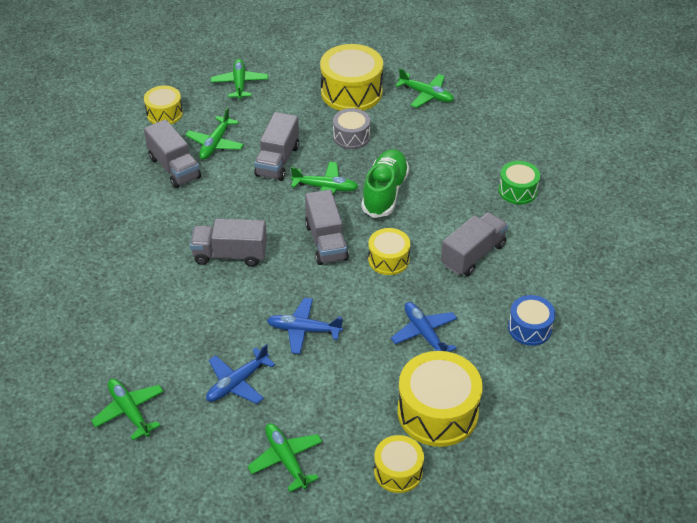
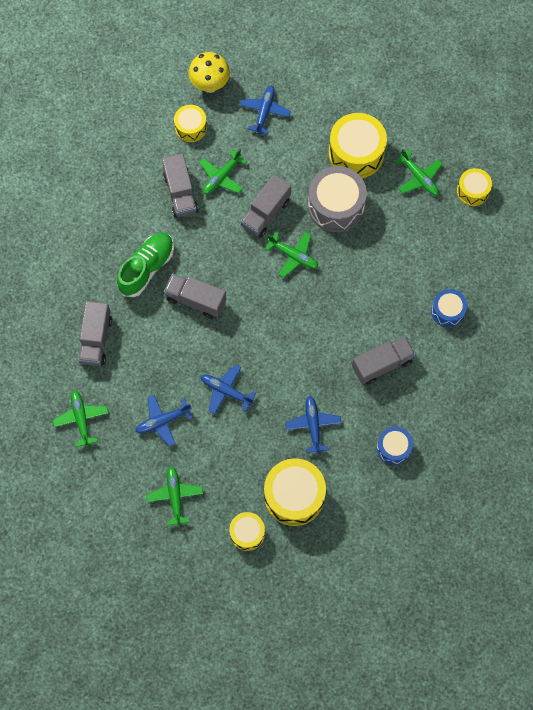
camera: 20 degrees right, 25 degrees up
green plane [211,59,268,99] -> blue plane [239,85,291,134]
grey truck [305,190,349,265] -> grey truck moved to [78,301,112,366]
grey drum [333,108,370,149] -> grey drum [308,166,367,232], size x1.74
green shoe [361,149,409,218] -> green shoe moved to [117,233,174,297]
yellow drum [368,228,410,275] -> yellow drum moved to [457,168,492,206]
green drum [498,161,540,204] -> blue drum [431,289,467,327]
none -> yellow mushroom [189,52,230,93]

